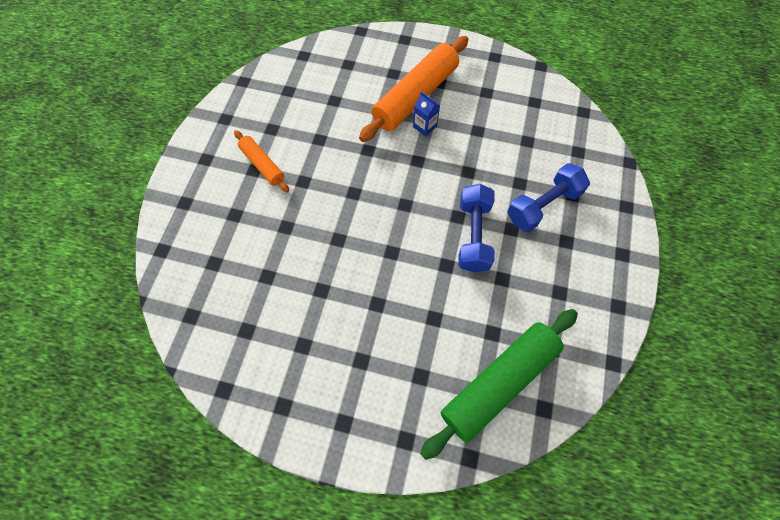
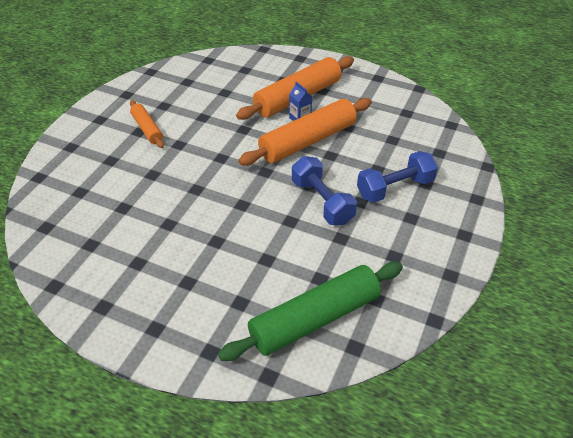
camera: 10 degrees right, 20 degrees down
blue dumbbell [458,184,495,272] -> blue dumbbell turned 45 degrees counterclockwise [292,156,357,225]
none -> orange rolling pin [238,98,372,166]

